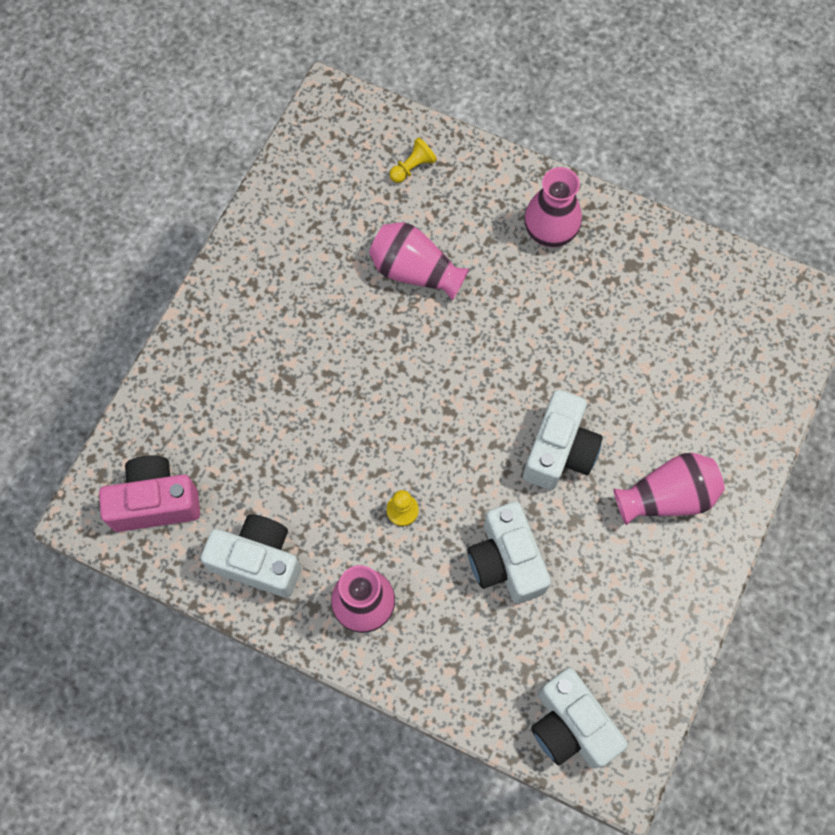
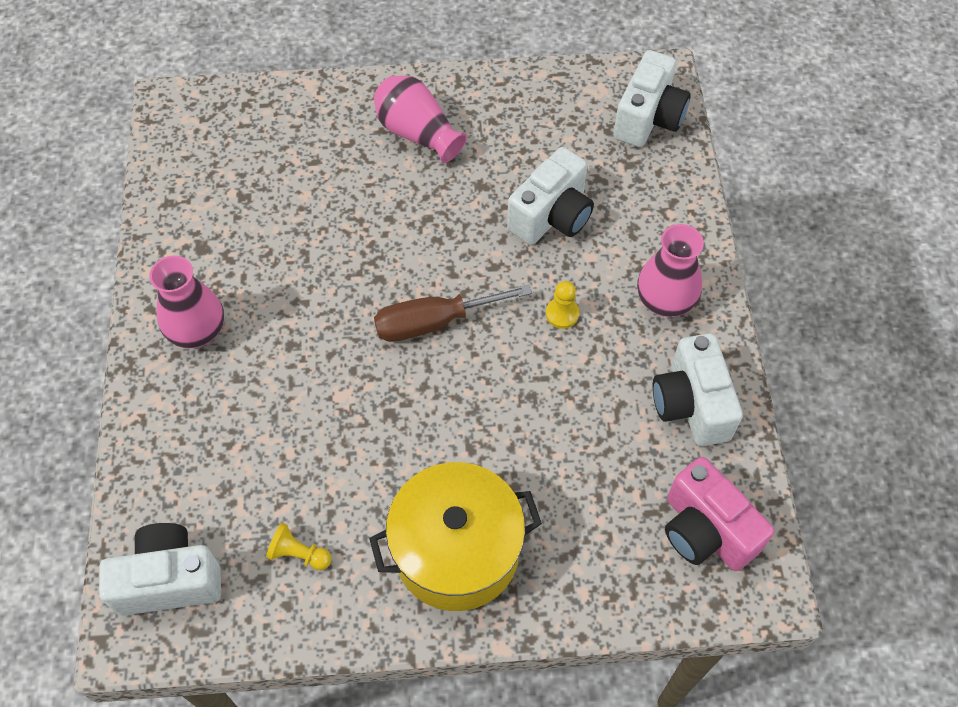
camera: 120 degrees left, 10 degrees down
pink vase [369,222,469,301] -> none
yellow pawn [389,137,437,183] -> yellow pawn moved to [266,522,332,570]
white camera [523,390,603,490] -> white camera moved to [99,523,221,616]
none -> yellow pot [369,462,542,611]
none -> brown screwdriver [374,284,532,342]

